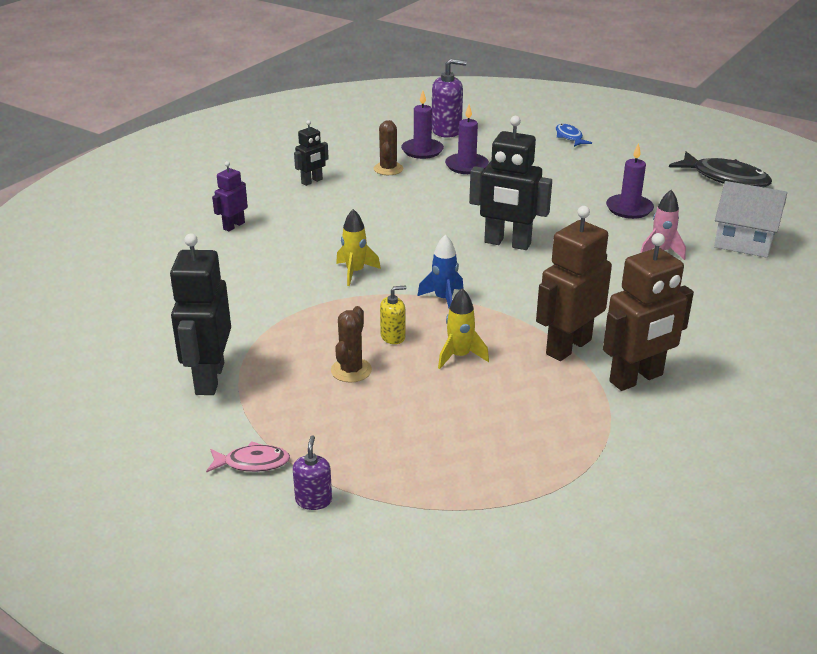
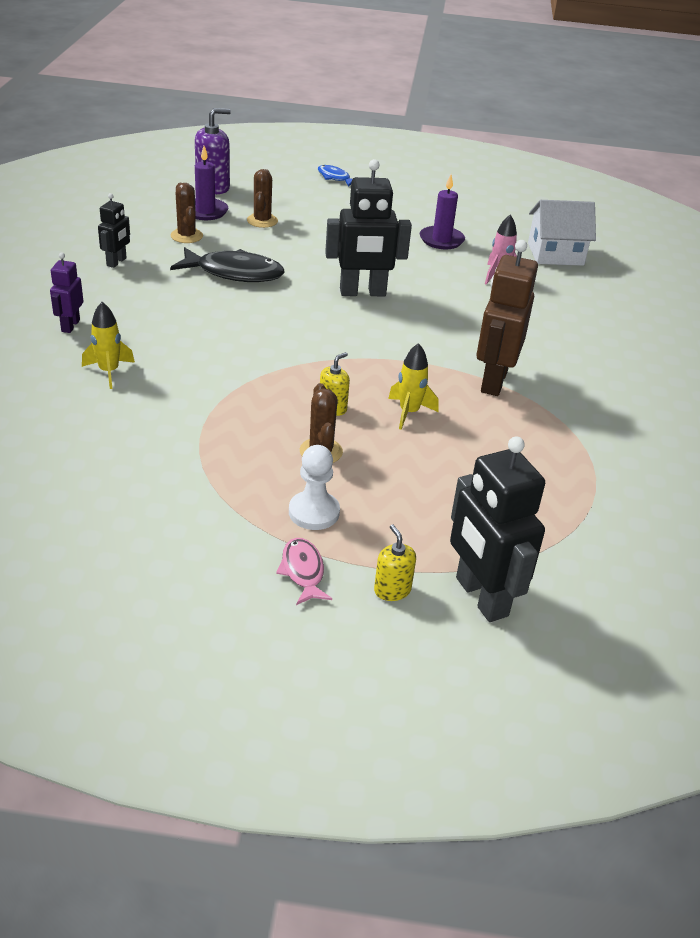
camera: 30 degrees left, 5 degrees up
black robot [170,234,231,395] -> black robot moved to [450,436,545,622]
pink fish [206,441,290,472] -> pink fish turned 75 degrees counterclockwise [276,538,332,605]
purple soap dispenser [293,435,332,510] -> yellow soap dispenser [374,525,416,601]
yellow rocket [336,209,381,286] -> yellow rocket moved to [82,302,135,389]
blue rocket [417,234,463,308] -> none
purple candle [445,105,489,174] -> brown cactus [247,169,278,228]
brown robot [603,233,694,391] -> none
black fish [669,152,772,187] -> black fish moved to [170,247,285,282]
none -> white pawn [289,445,340,530]

